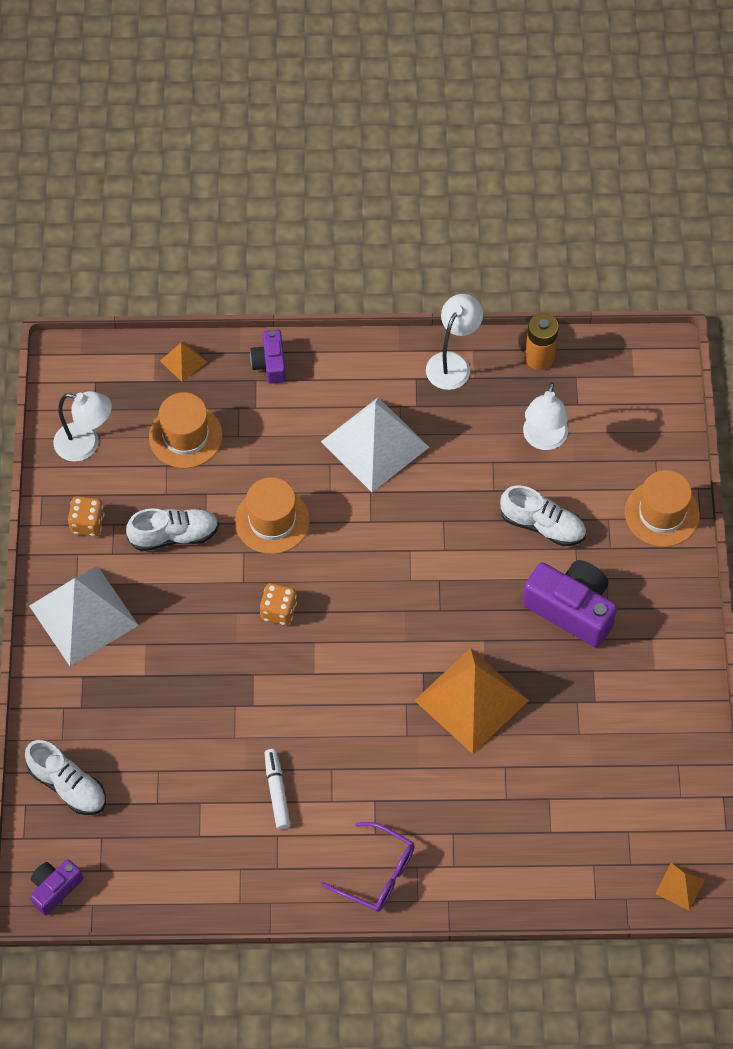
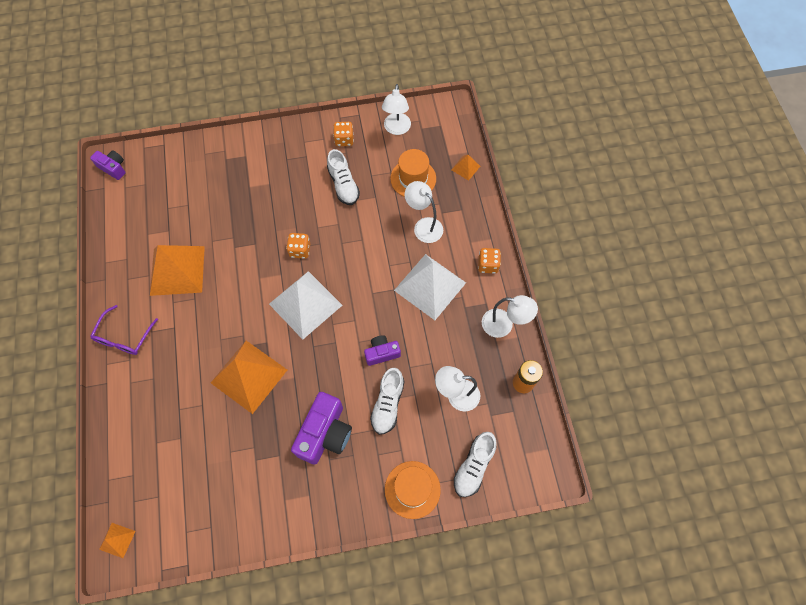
camera: 80 degrees right, 5 degrees up
white shoe [25,740,106,815] -> white shoe moved to [454,432,497,497]
white pyramid [29,566,139,666] -> white pyramid moved to [269,271,342,339]
orange hat [235,477,310,554] -> none
purple camera [250,330,286,384] -> purple camera moved to [364,335,401,366]
white marker [265,749,290,829] -> orange pyramid [150,245,205,296]
none -> white lamp [405,181,443,243]
none -> orange dice [478,248,501,274]

